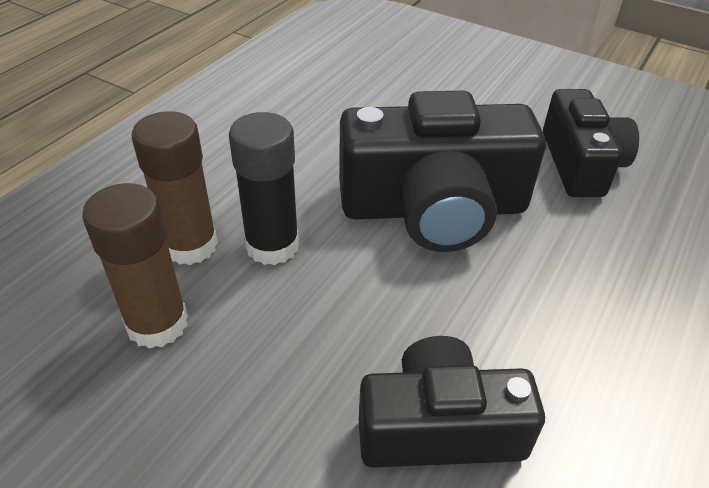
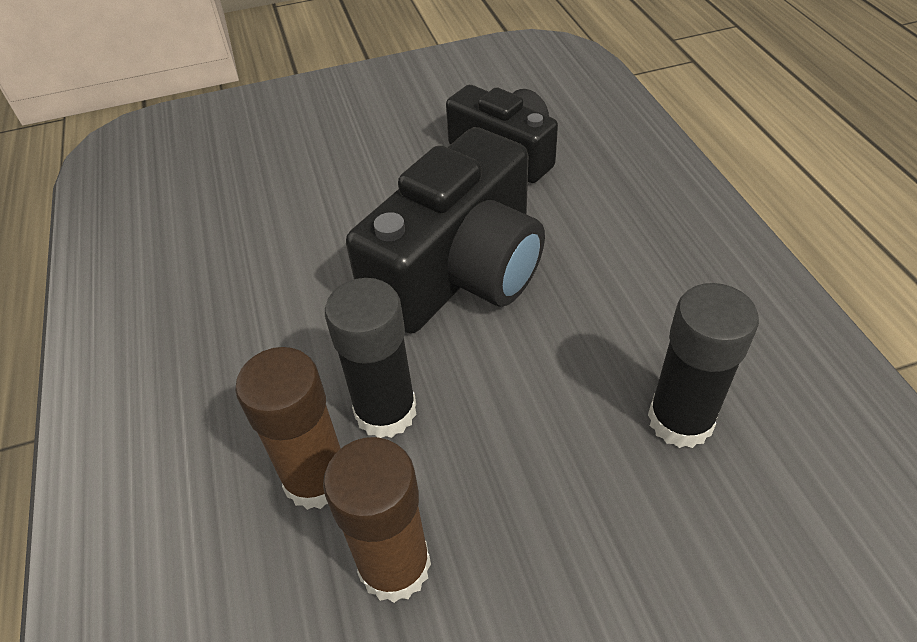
camera: 45 degrees left, 5 degrees up
black camera [359,336,545,468] -> black glue stick [648,283,759,448]

